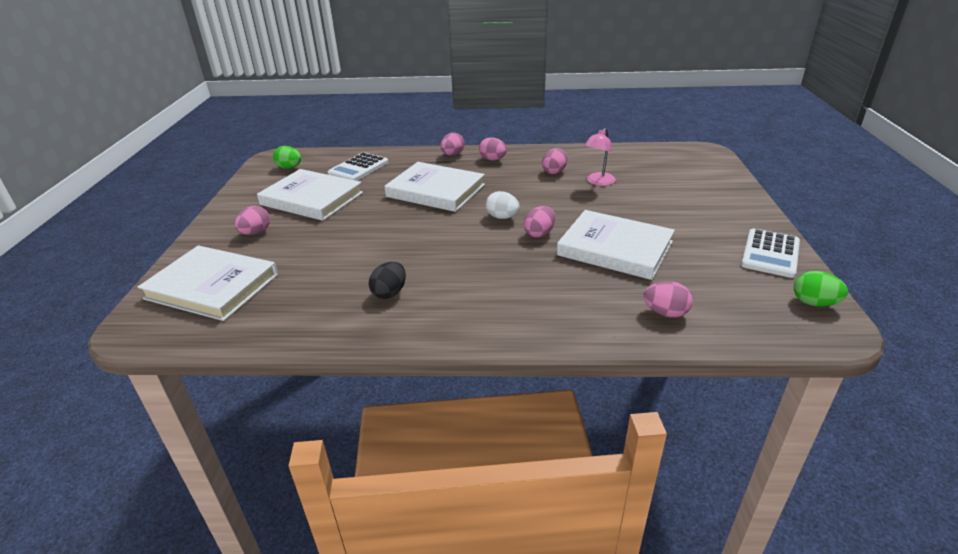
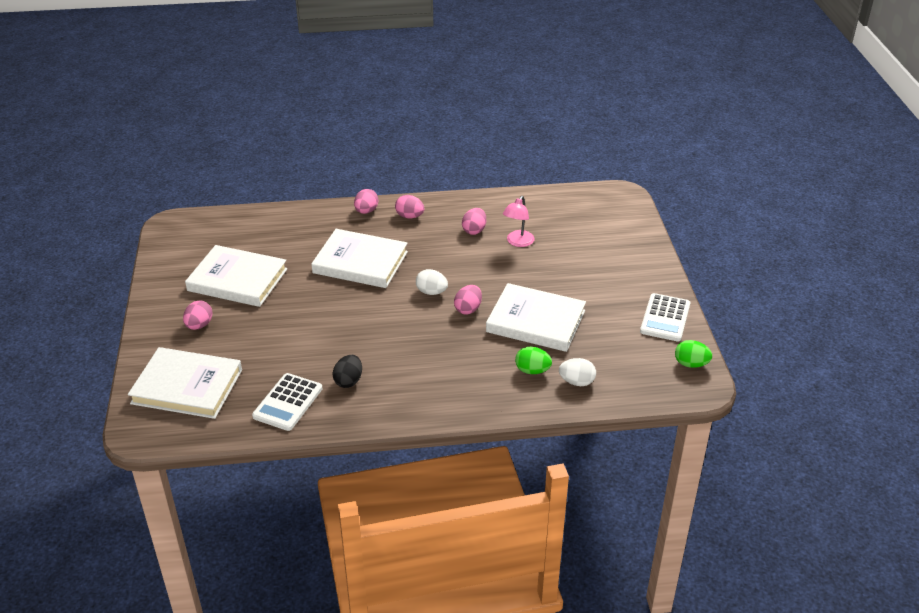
camera: 10 degrees left, 5 degrees up
green egg [273,146,301,169] -> green egg moved to [515,347,552,374]
white calculator [328,152,388,181] -> white calculator moved to [252,373,322,431]
pink egg [643,281,693,317] -> white egg [559,358,596,386]

